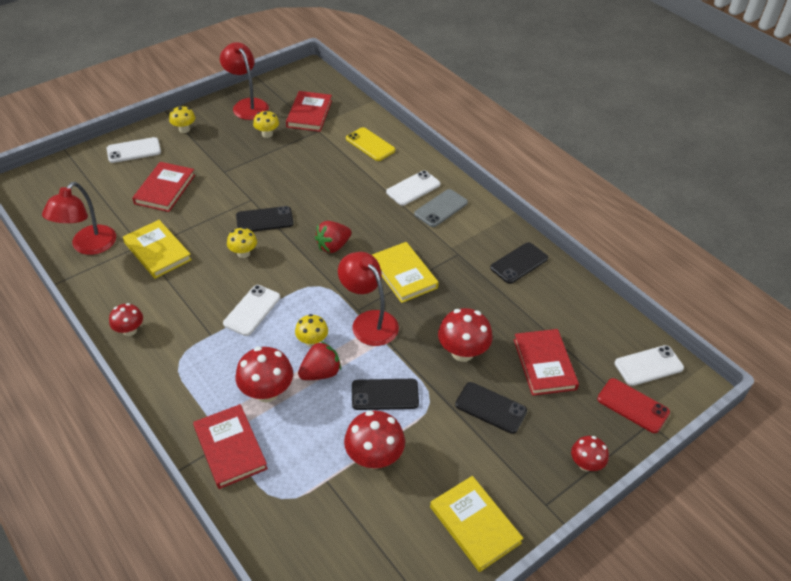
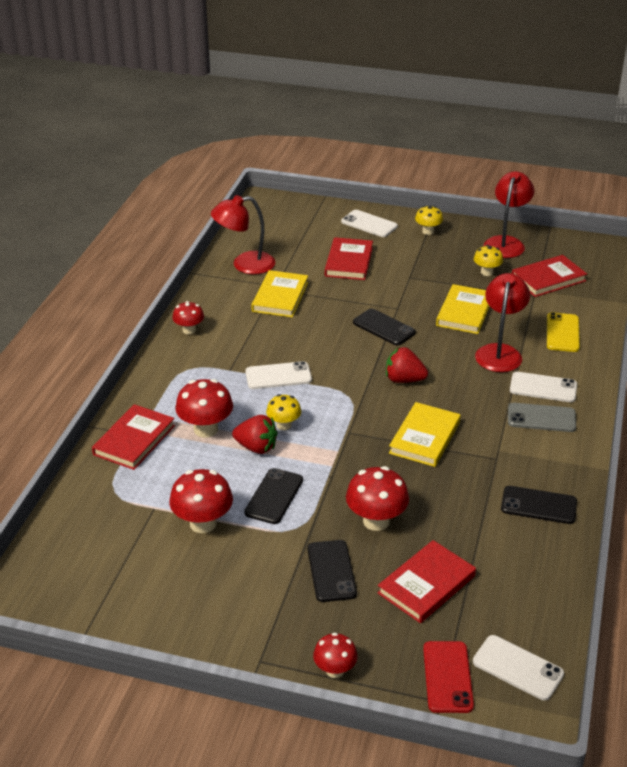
camera: 55 degrees right, 10 degrees down
red book [132,162,195,212] -> red book turned 60 degrees counterclockwise [325,237,373,280]
yellow mushroom [227,227,257,258] -> none
red lamp [338,252,399,346] -> red lamp moved to [475,273,530,372]
black phone [352,379,419,410] -> black phone turned 60 degrees clockwise [244,468,303,524]
yellow book [430,476,523,572] -> yellow book moved to [436,284,490,334]

